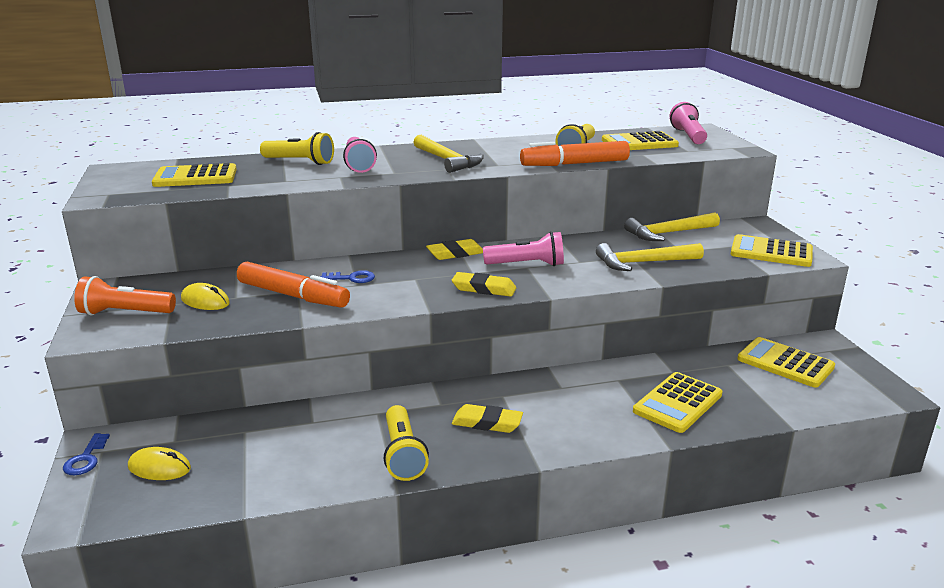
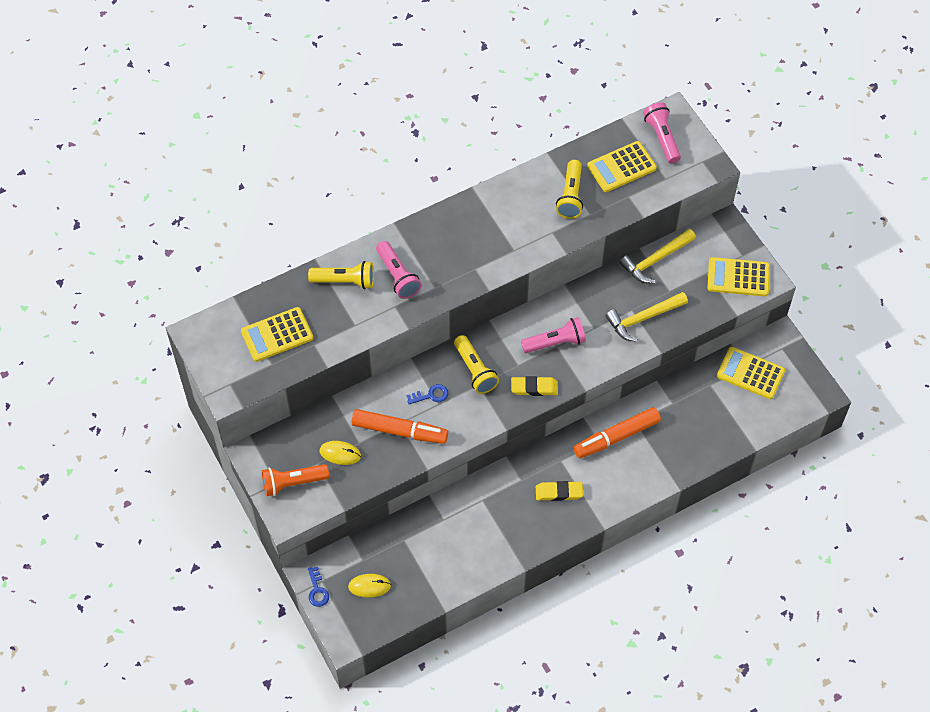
camera: 15 degrees left, 35 degrees up
yellow flashlight [384,405,429,481] -> yellow flashlight moved to [454,335,499,394]
yellow hammer [413,135,484,173] -> none
yellow eraser [426,239,483,260] -> none
orange marker [520,141,630,166] -> orange marker moved to [573,407,661,458]
yellow calculator [633,372,723,433] -> none

